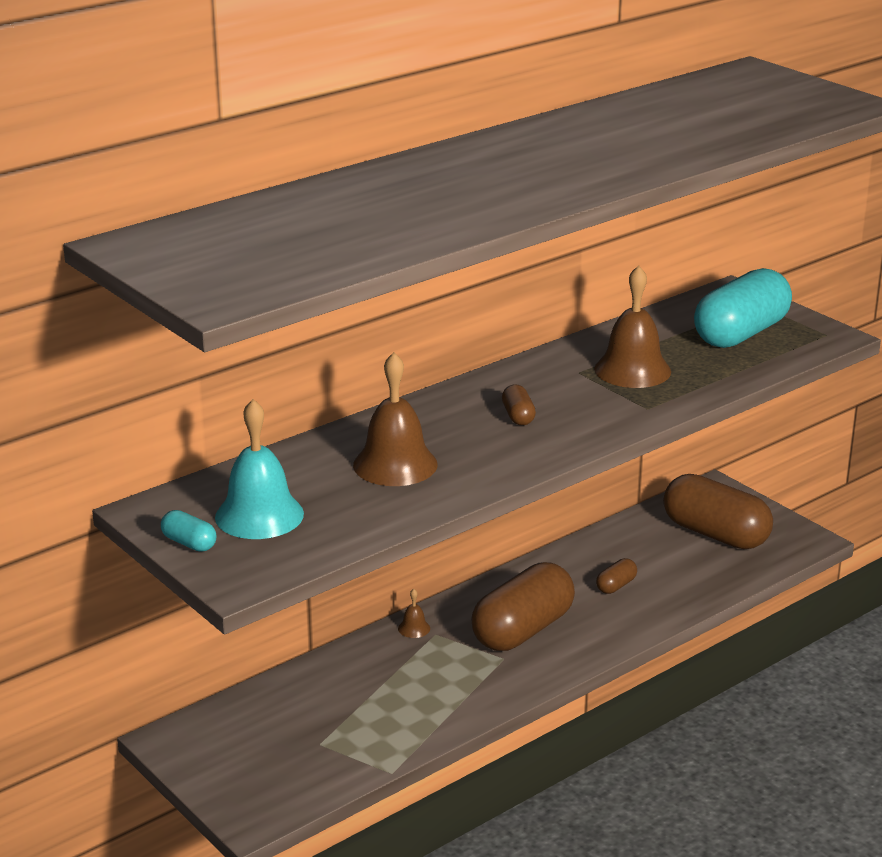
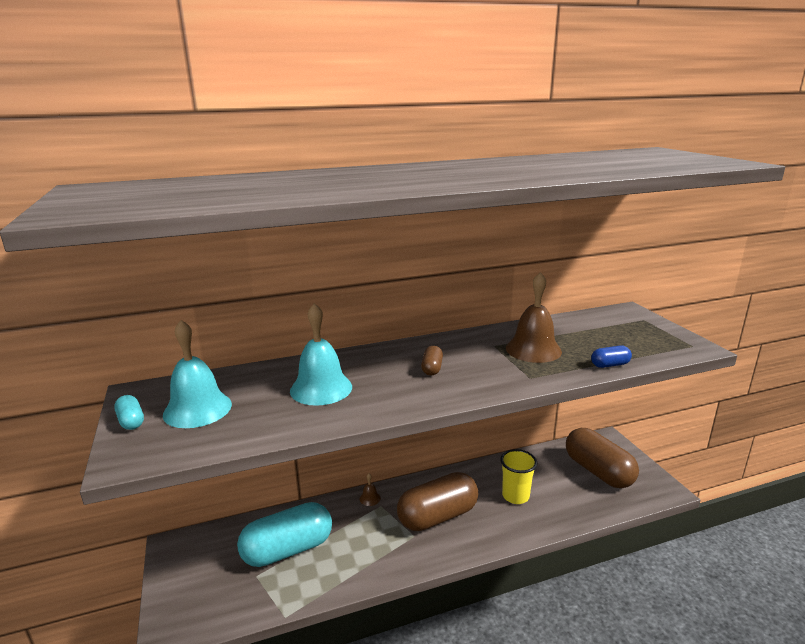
camera: 20 degrees right, 5 degrees down
brown bell [353,352,437,486] -> turquoise bell [290,303,352,406]
brown capsule [596,558,637,594] -> yellow cup [500,449,537,504]
turquoise capsule [694,268,792,348] -> turquoise capsule moved to [237,502,332,567]
none -> blue capsule [591,346,632,368]

